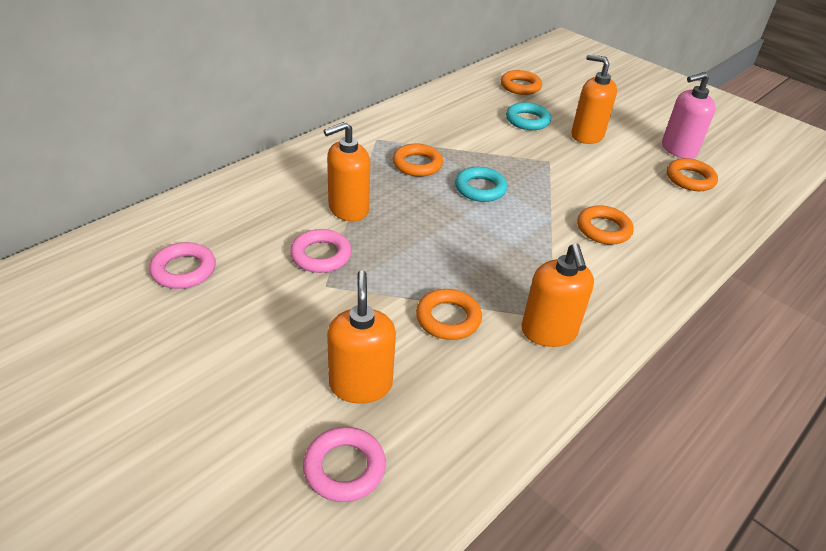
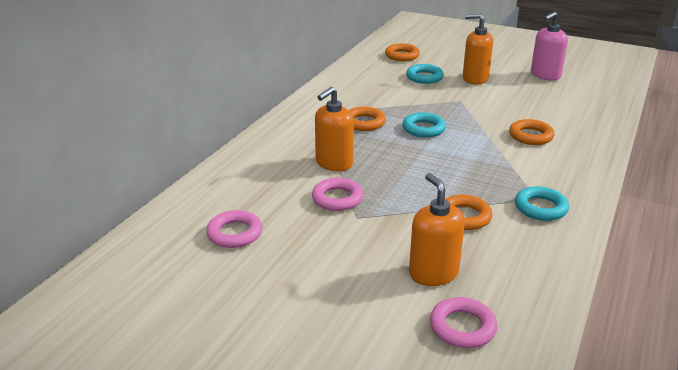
camera: 15 degrees left, 10 degrees down
orange soap dispenser [521,243,594,347] -> turquoise ring [515,186,569,221]
orange ring [667,158,718,191] -> none

